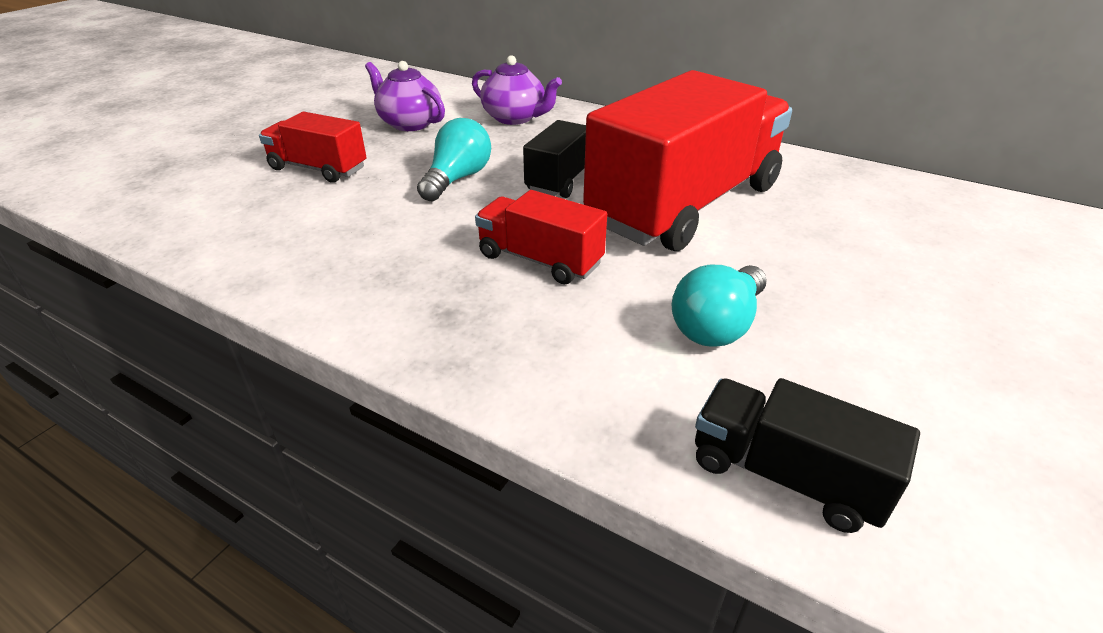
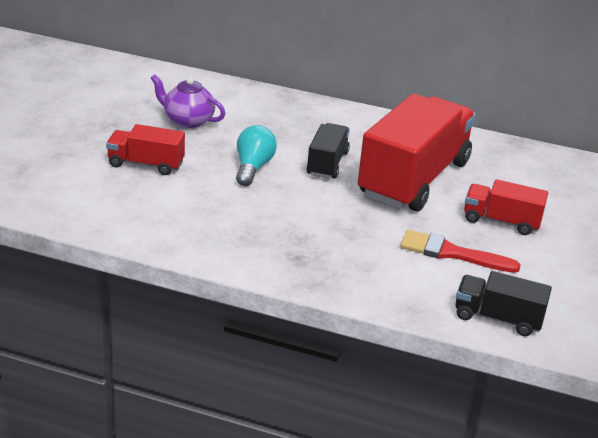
camera: 15 degrees left, 5 degrees down
purple teapot [472,55,562,125] -> none
red truck [475,190,607,284] -> red truck moved to [464,179,548,235]
turquoise light bulb [672,265,767,347] -> red brush [400,230,521,273]

